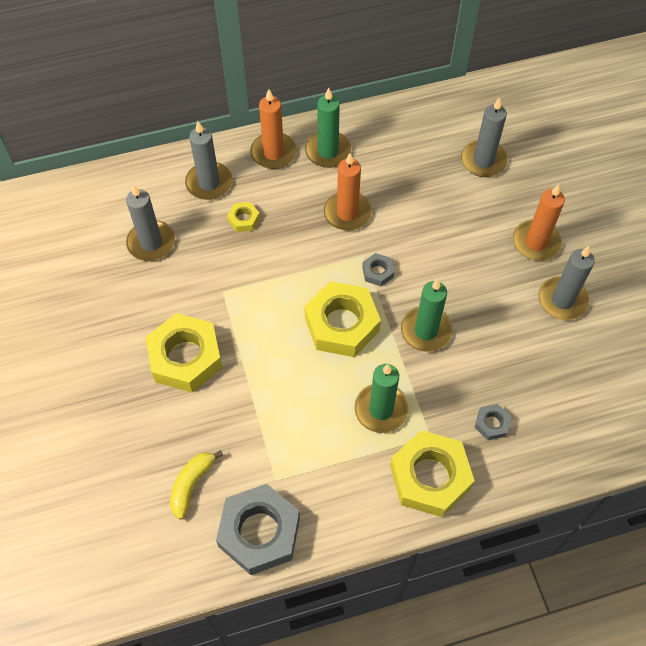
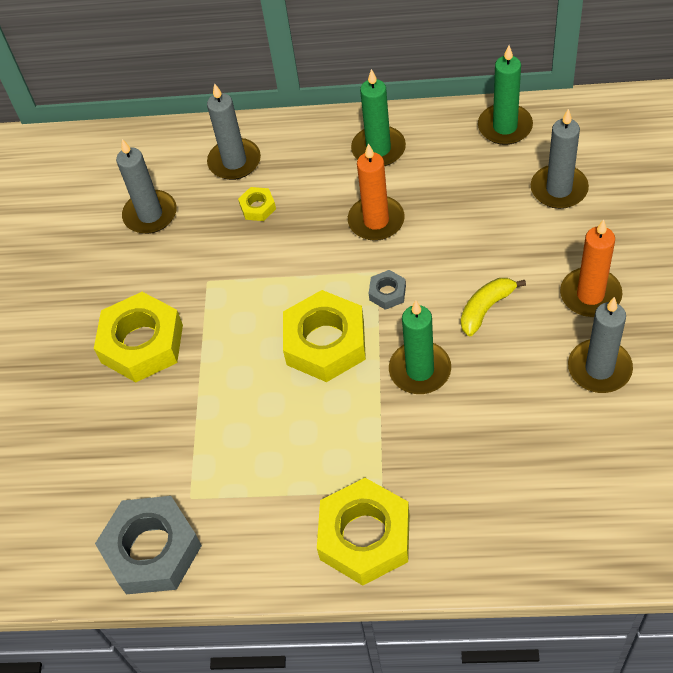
camera: 25 degrees right, 5 degrees down
yellow banana [170,450,223,519] -> yellow banana moved to [461,278,526,336]
orange candle [250,89,297,169] -> none
green candle [355,364,408,433] -> green candle moved to [478,45,533,145]
grey nut [475,404,511,440] -> none

